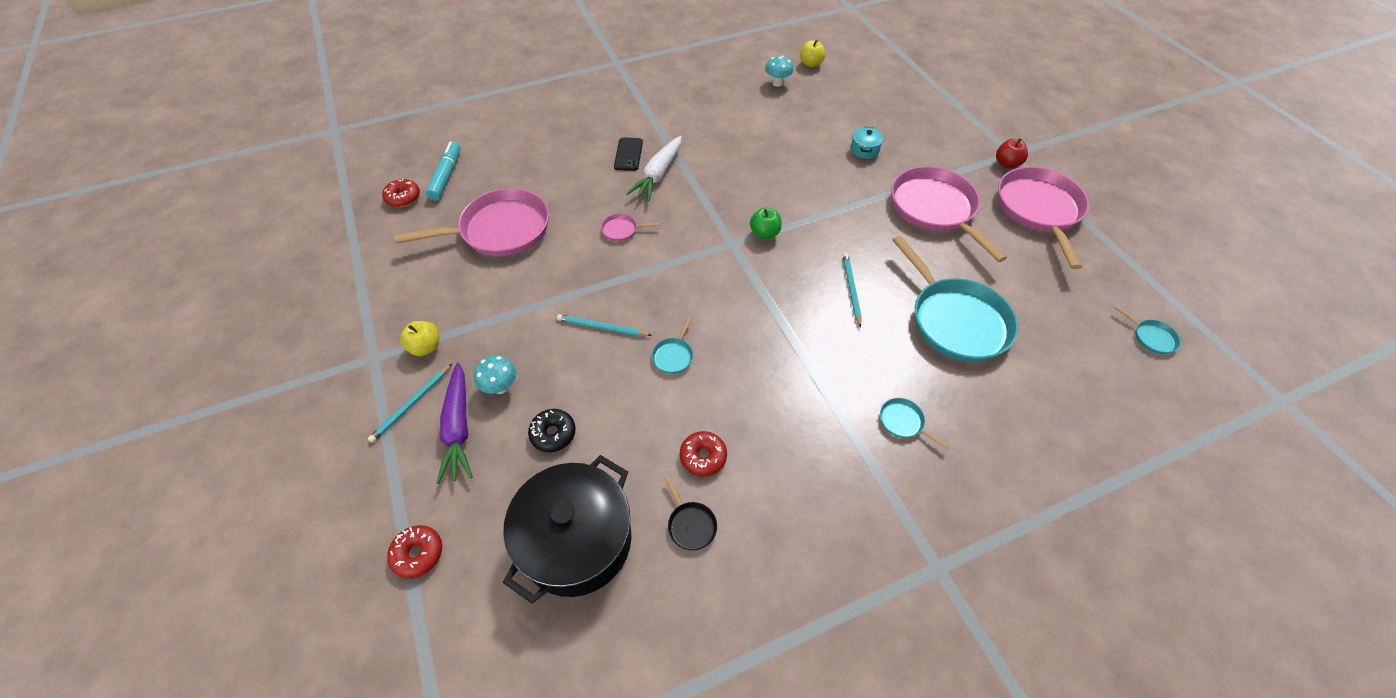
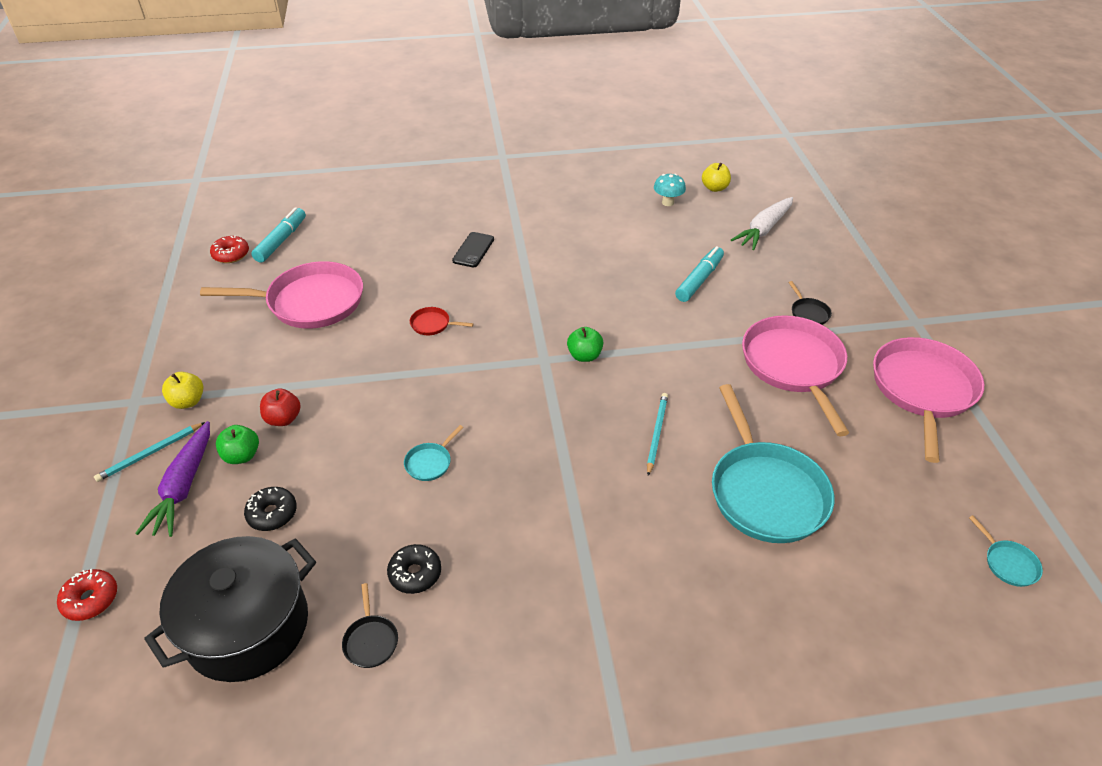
camera: 15 degrees right, 10 degrees down
turquoise mushroom [474,355,516,394] -> green apple [216,425,259,464]
turquoise pencil [557,314,652,336] -> none
pink pan [601,214,660,241] -> red pan [410,307,473,335]
white carrot [626,136,682,201] -> white carrot moved to [731,197,793,250]
red donut [680,431,727,476] -> black donut [387,544,441,594]
turquoise pot [851,127,884,159] -> none
turquoise pan [880,398,950,449] -> none
red apple [996,138,1028,168] -> red apple moved to [260,388,301,426]
none -> turquoise marker [675,246,724,302]
none -> black pan [788,281,832,325]

